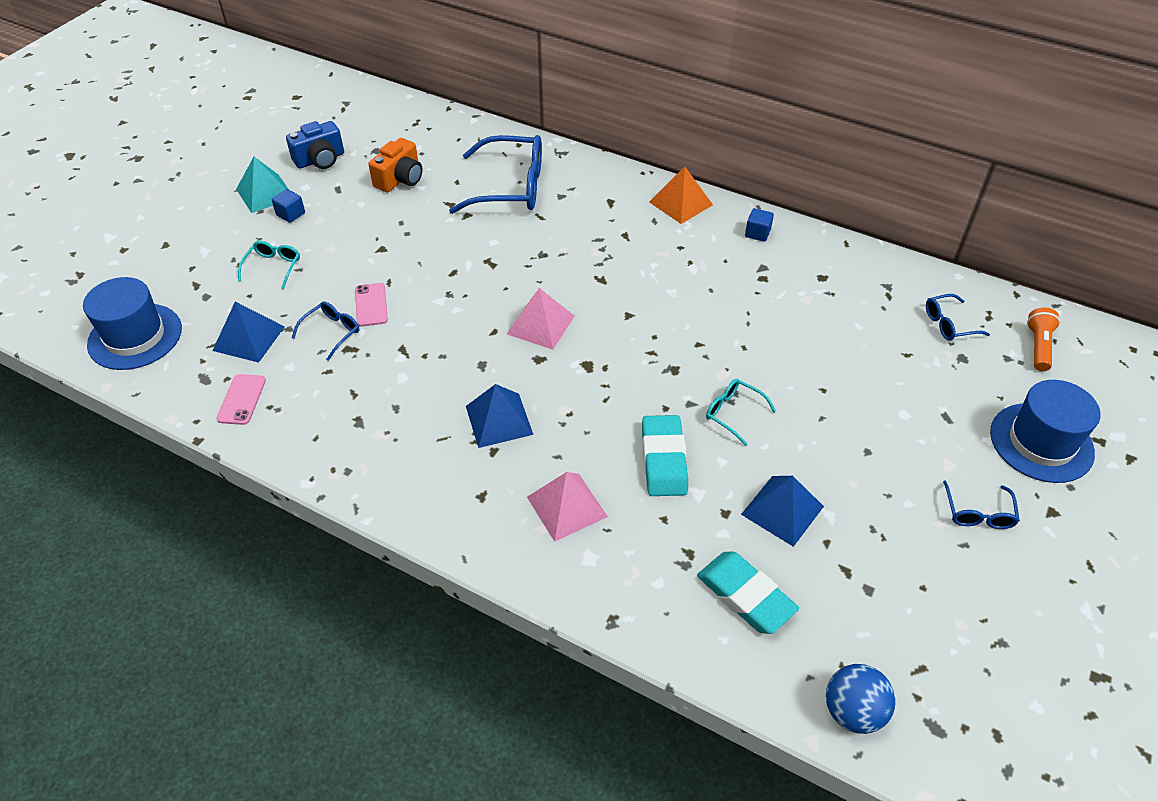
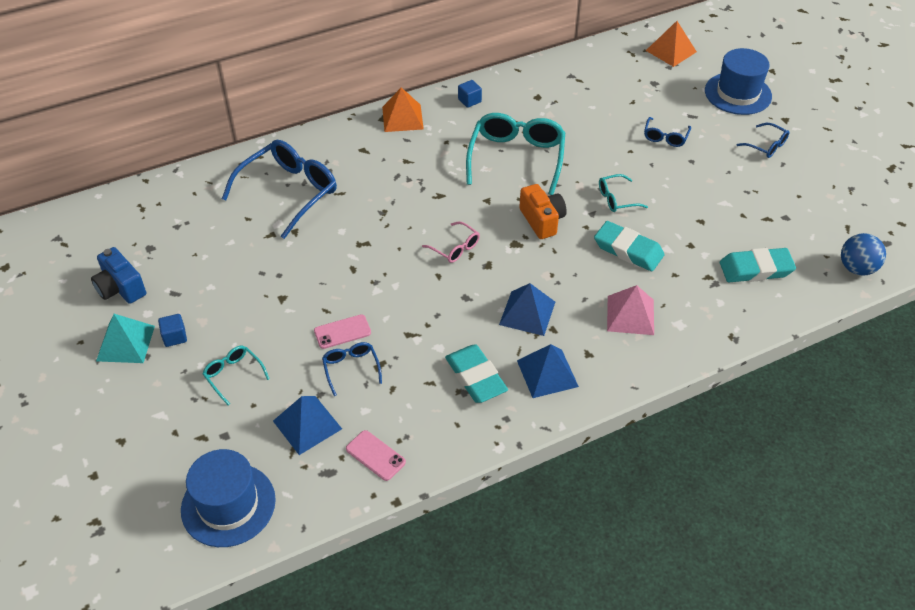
camera: 55 degrees left, 0 degrees up
blue camera [286,121,344,169] -> blue camera turned 135 degrees clockwise [91,247,146,304]
pink phone [355,283,388,327] -> pink phone turned 45 degrees counterclockwise [314,314,371,349]
orange camera [368,138,423,192] -> orange camera moved to [519,184,567,239]
pink pyramid [507,288,574,350] -> pink glasses [422,221,480,263]
blue pyramid [741,476,824,547] -> blue pyramid moved to [517,344,579,398]
blue glasses [926,294,990,341] -> blue glasses moved to [644,117,691,147]
orange flashlight [1027,307,1060,371] -> orange pyramid [646,21,697,67]
none -> turquoise eraser [445,344,508,403]
none -> turquoise glasses [466,113,565,195]

